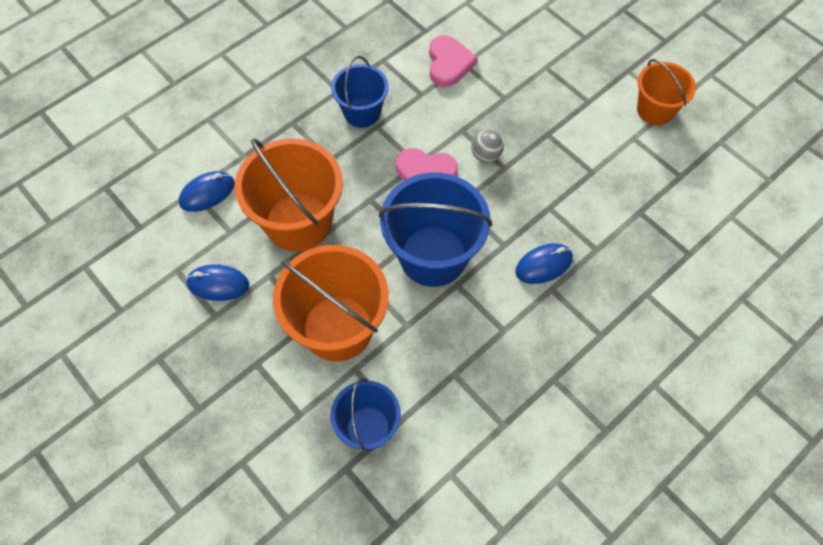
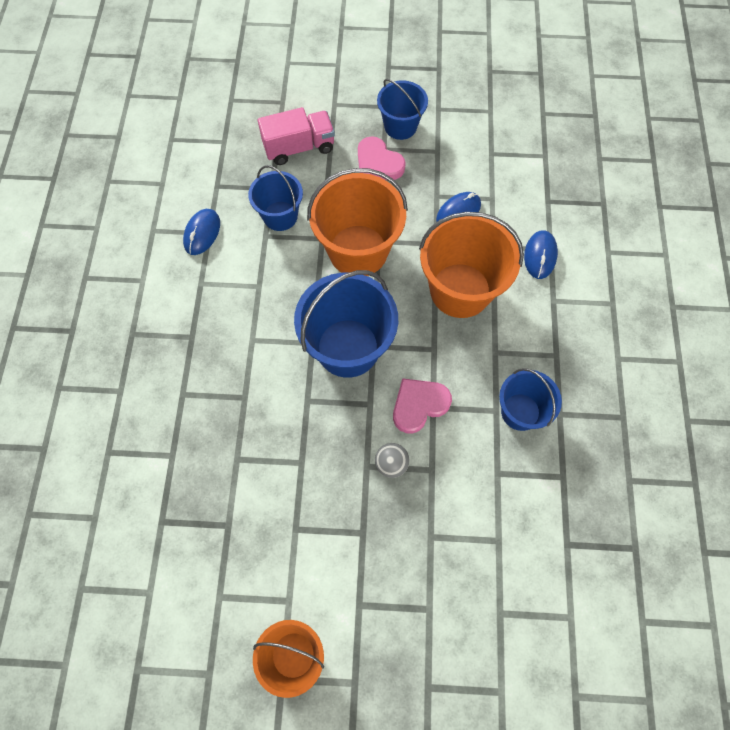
camera: 135 degrees right, 5 degrees up
pink heart [429,35,478,87] -> pink heart moved to [358,136,406,180]
blue mouse [515,243,573,284] -> blue mouse moved to [183,209,220,255]
none -> pink truck [258,107,335,165]
none -> blue bucket [377,79,428,140]

